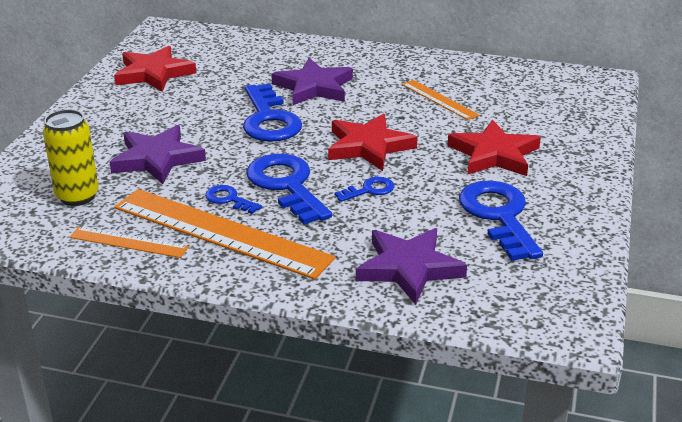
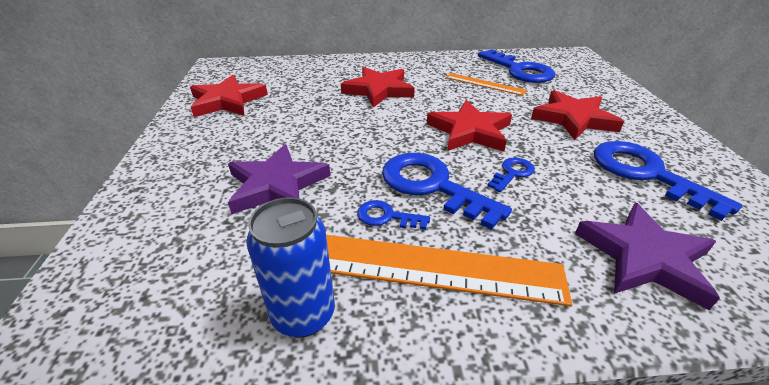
camera: 20 degrees left, 5 degrees up
yellow can [43,109,99,206] -> none
orange ruler [69,227,189,258] -> blue can [246,197,335,338]
blue key [243,84,302,142] -> blue key moved to [478,49,555,83]
purple star [271,58,353,105] -> red star [341,67,415,108]

